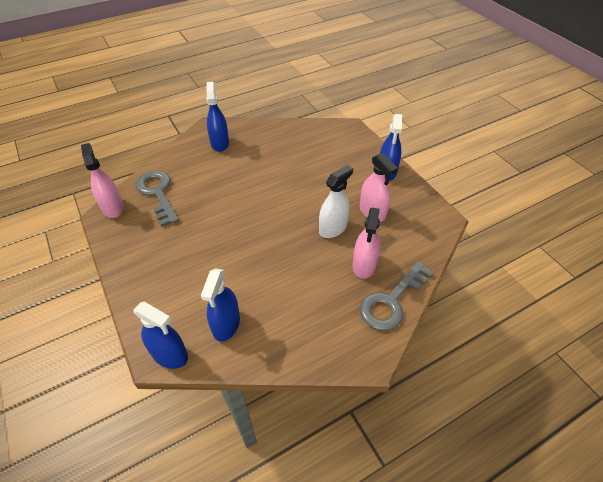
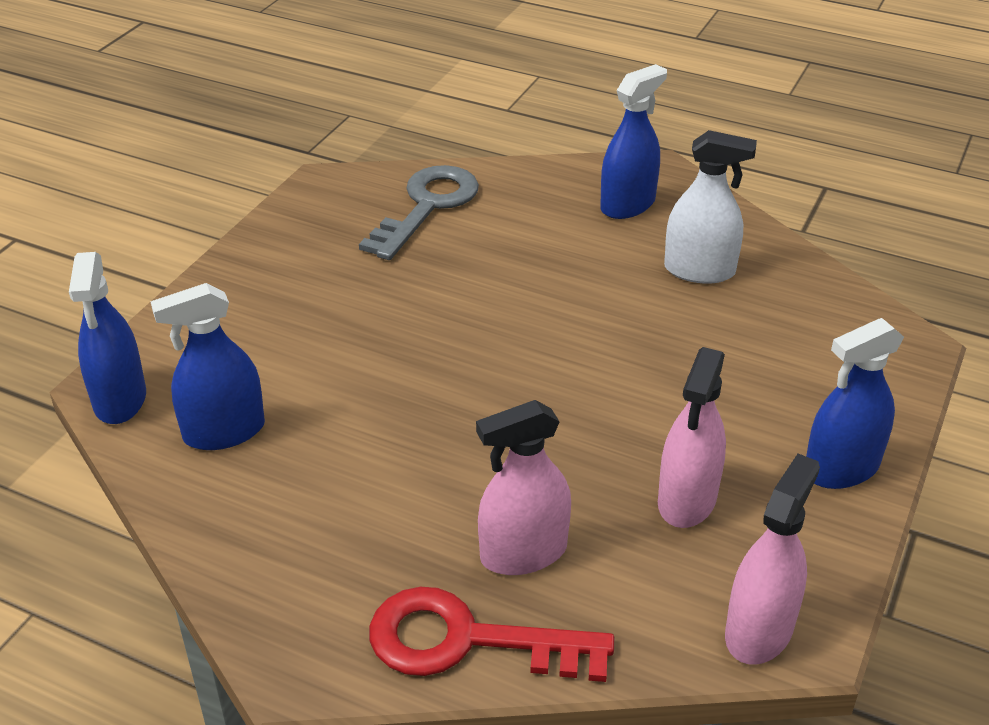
camera: 55 degrees right, 10 degrees down
pink spray bottle [81,143,124,218] -> pink spray bottle moved to [725,454,820,665]
white spray bottle [319,165,353,238] -> white spray bottle moved to [664,130,757,284]
grey key [360,261,434,331] -> red key [369,587,614,682]

